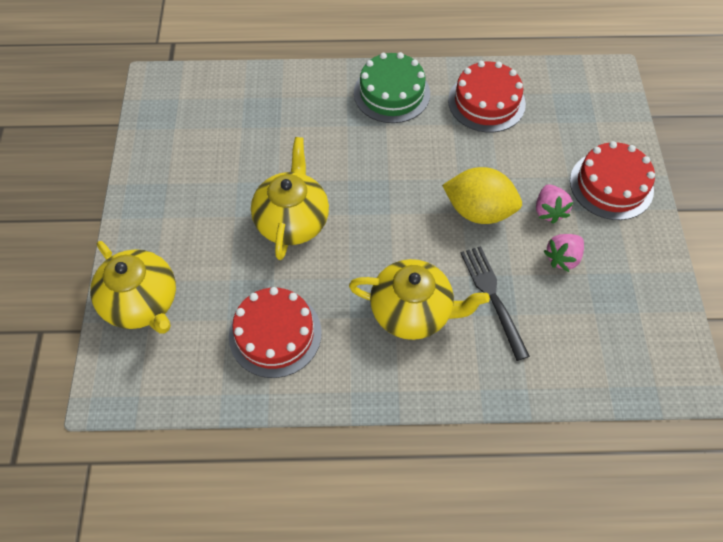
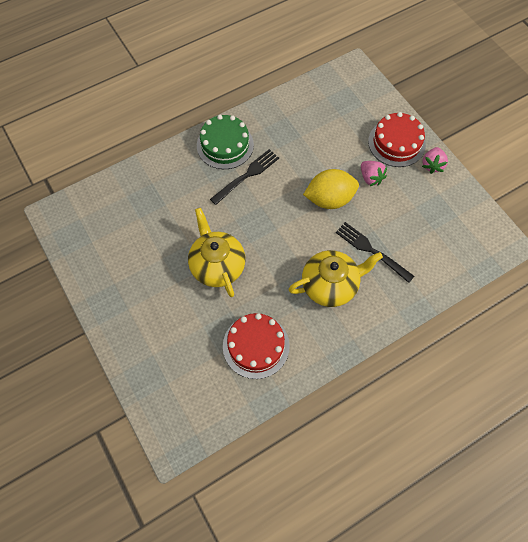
camera: 30 degrees left, 5 degrees up
yellow teapot [90,241,176,334] -> none
red cake [448,61,526,133] -> none
pink strawberry [544,234,584,272] -> pink strawberry moved to [422,147,448,174]
none -> black fork [210,149,279,205]

